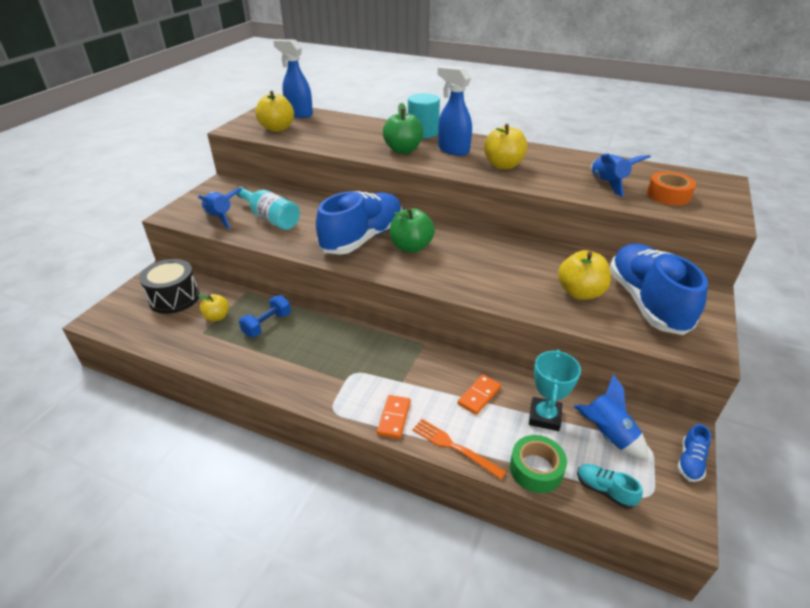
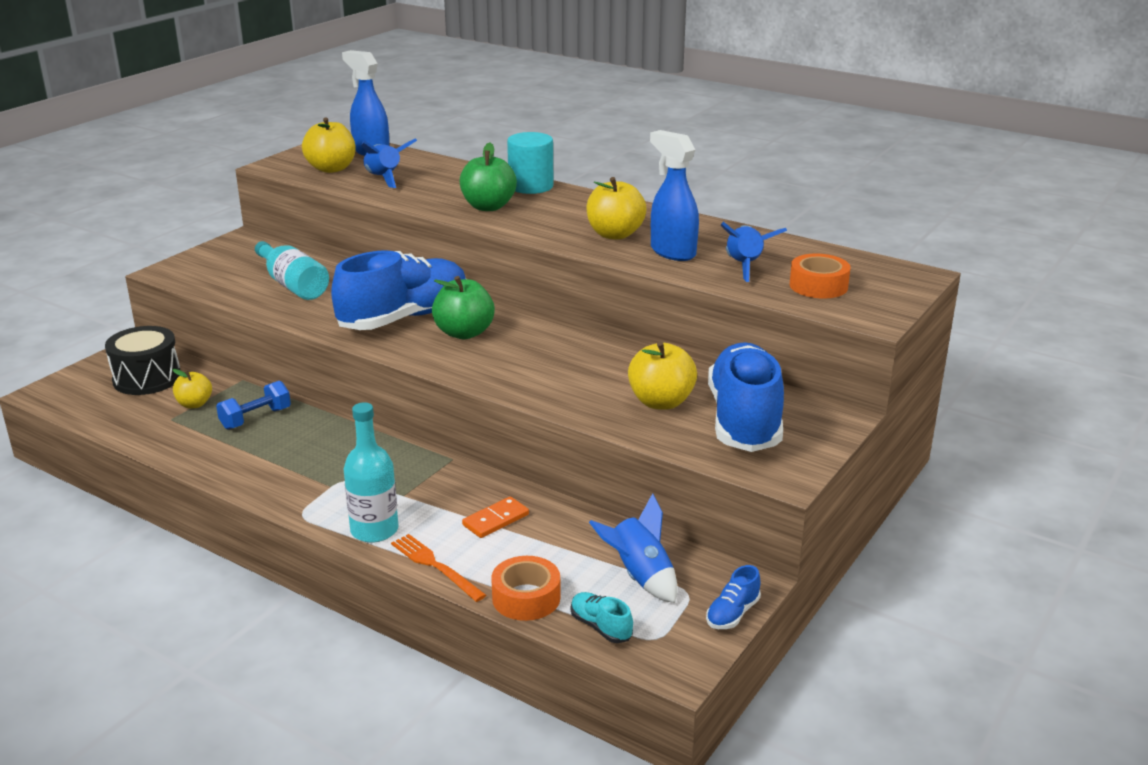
camera: 10 degrees right, 10 degrees down
blue rocket [198,188,242,229] -> blue rocket moved to [361,138,417,188]
orange domino [377,395,411,439] -> turquoise bottle [344,402,399,543]
blue spray bottle [438,66,472,156] -> blue spray bottle moved to [650,130,699,261]
green tape [510,435,567,493] -> orange tape [491,556,561,621]
turquoise trophy [529,350,581,431] -> none

